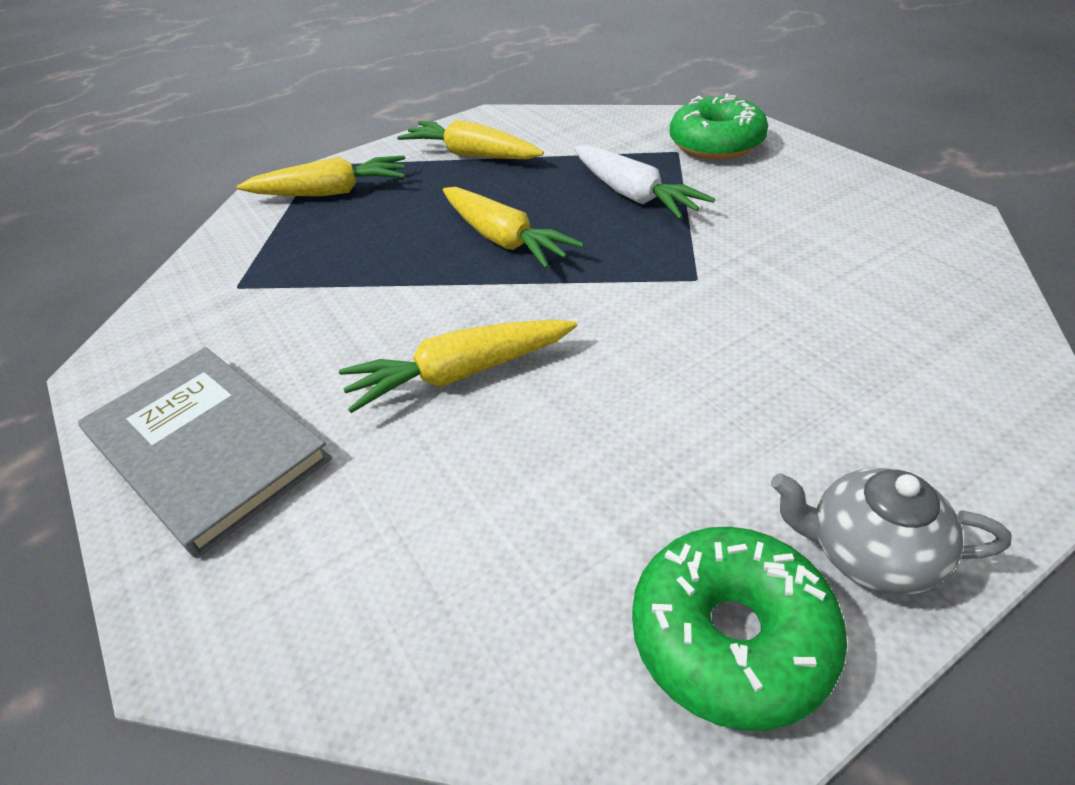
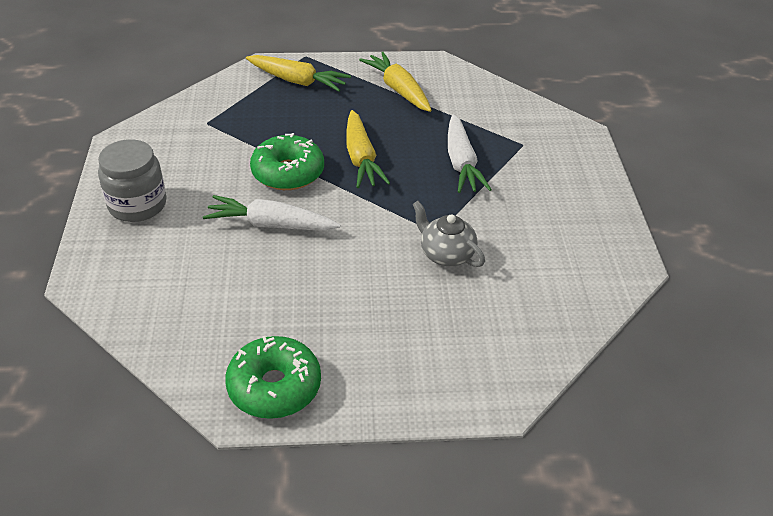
camera: 25 degrees right, 0 degrees up
grey book [78,347,332,558] -> grey jar [98,139,166,222]
yellow carrot [339,320,577,413] -> white carrot [203,195,340,231]
green donut [670,93,768,160] -> green donut moved to [250,133,324,190]
grey teapot [771,468,1012,595] -> grey teapot moved to [412,201,485,267]

